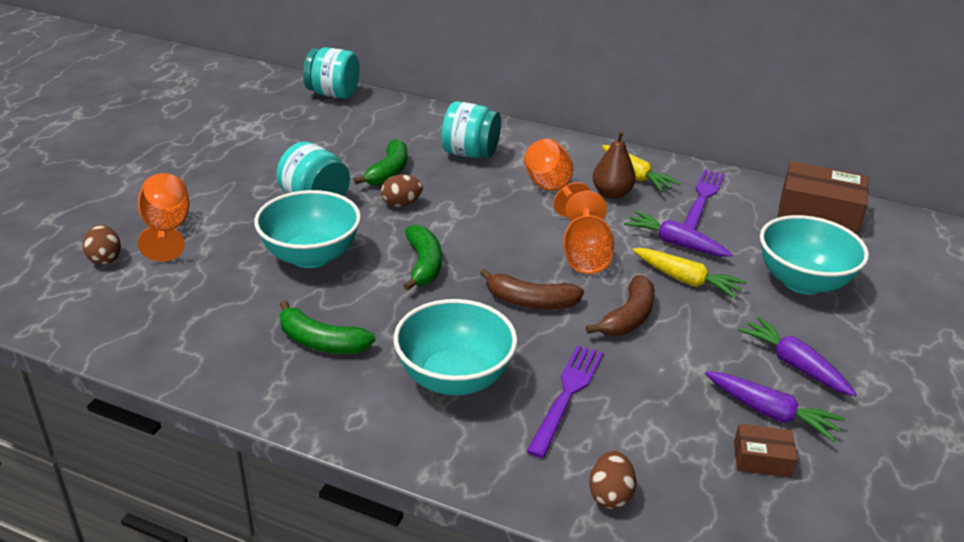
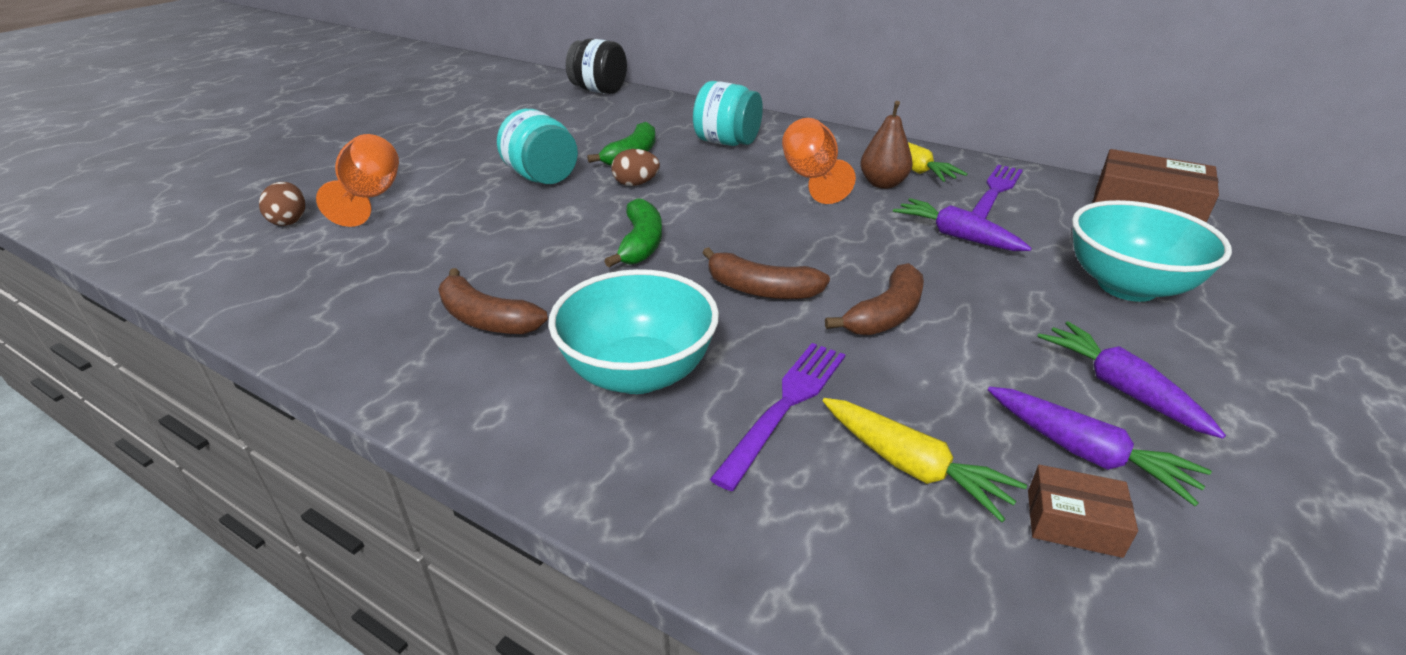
camera: 10 degrees right, 0 degrees up
turquoise bowl [254,190,361,268] -> none
green banana [280,300,375,354] -> brown banana [438,268,548,334]
turquoise jar [303,47,360,99] -> black jar [566,39,627,94]
orange goblet [563,191,614,274] -> none
brown egg [589,451,636,509] -> none
yellow carrot [633,248,747,299] -> yellow carrot moved to [823,398,1027,522]

